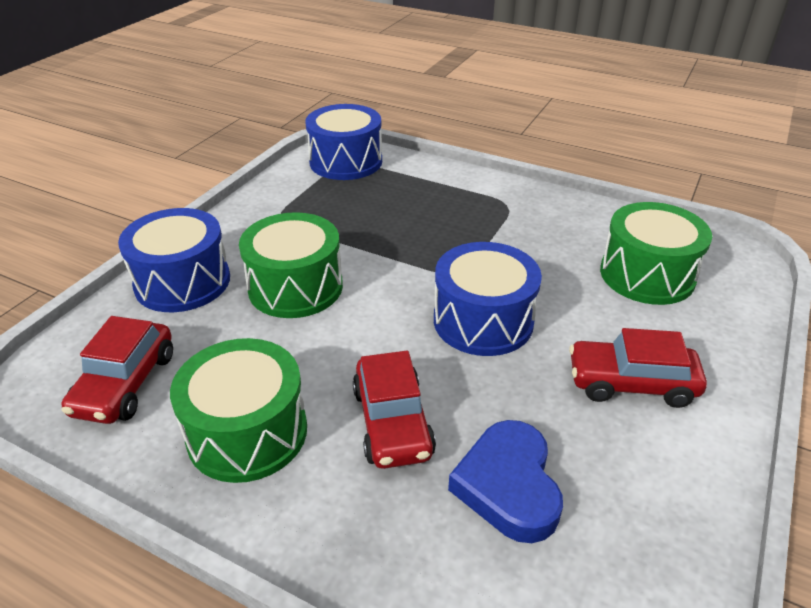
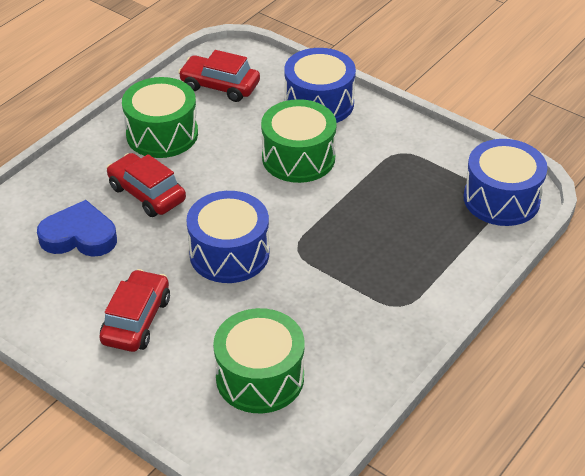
camera: 100 degrees right, 5 degrees up
red car [353,351,436,469] -> red car turned 45 degrees clockwise [106,153,186,217]

